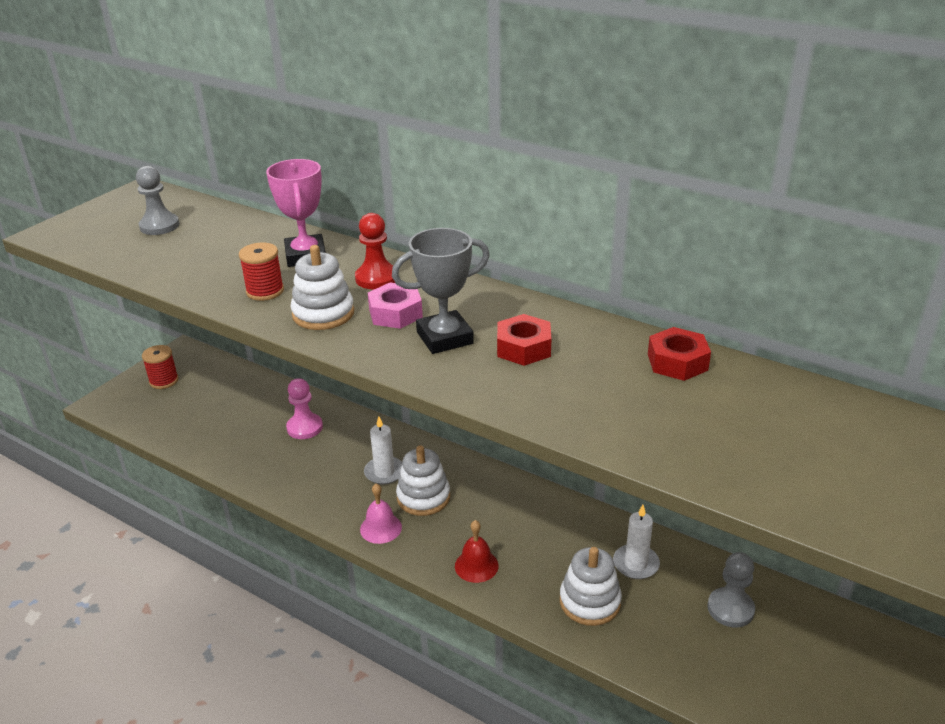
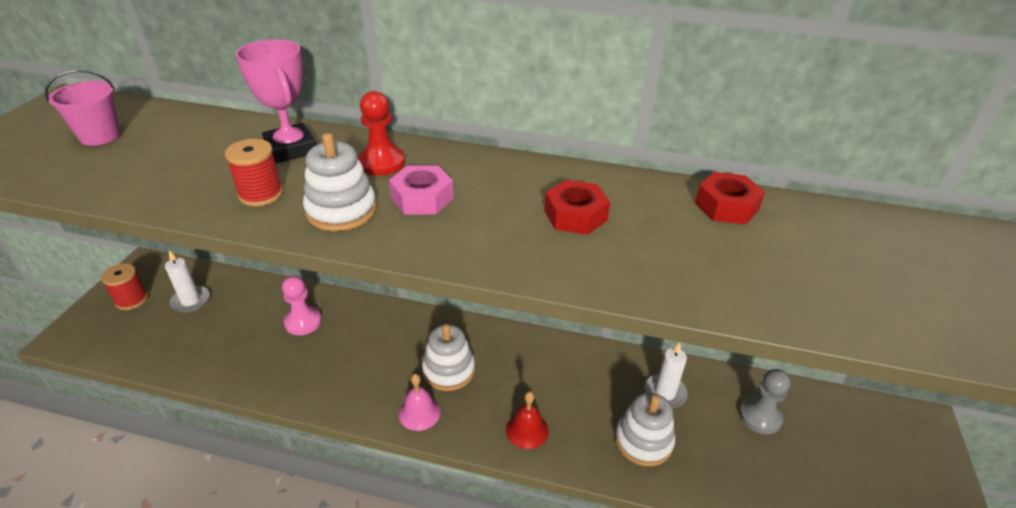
camera: 20 degrees left, 5 degrees up
grey pawn [136,166,179,235] -> pink bucket [45,69,121,146]
white candle [364,416,402,485] -> white candle moved to [165,250,210,312]
grey trophy [392,228,490,354] -> none

